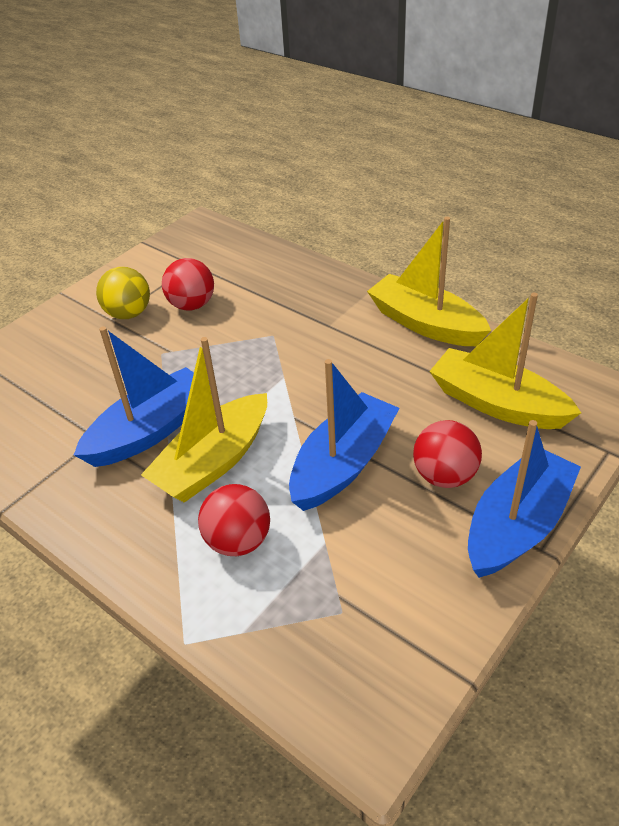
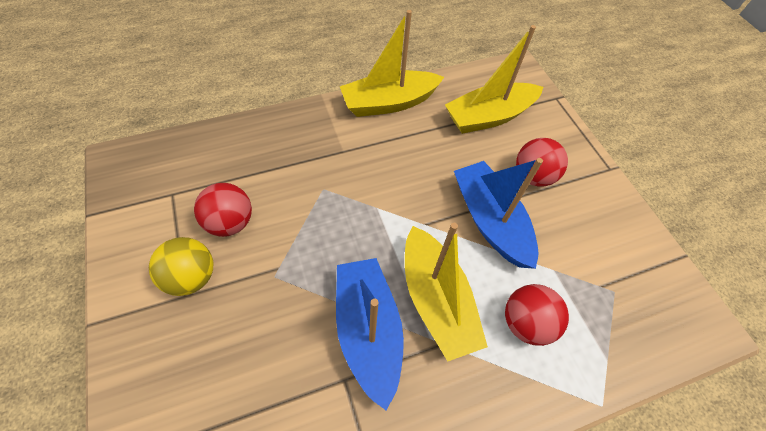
camera: 65 degrees left, 15 degrees up
blue boat [468,420,581,578] -> none

